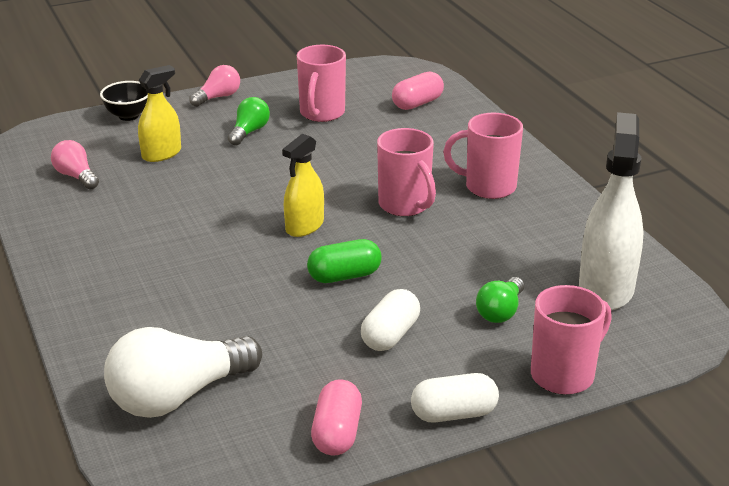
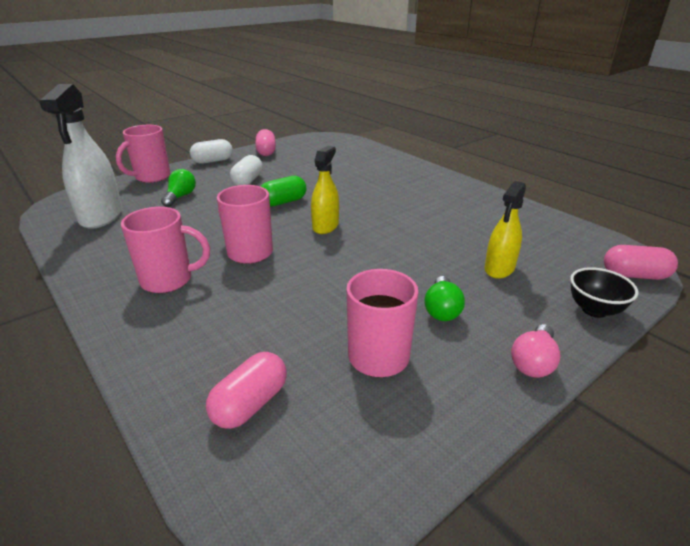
camera: 165 degrees right, 0 degrees up
pink light bulb [51,140,99,190] -> none
white light bulb [104,327,262,418] -> none
none -> pink capsule [604,245,678,280]

